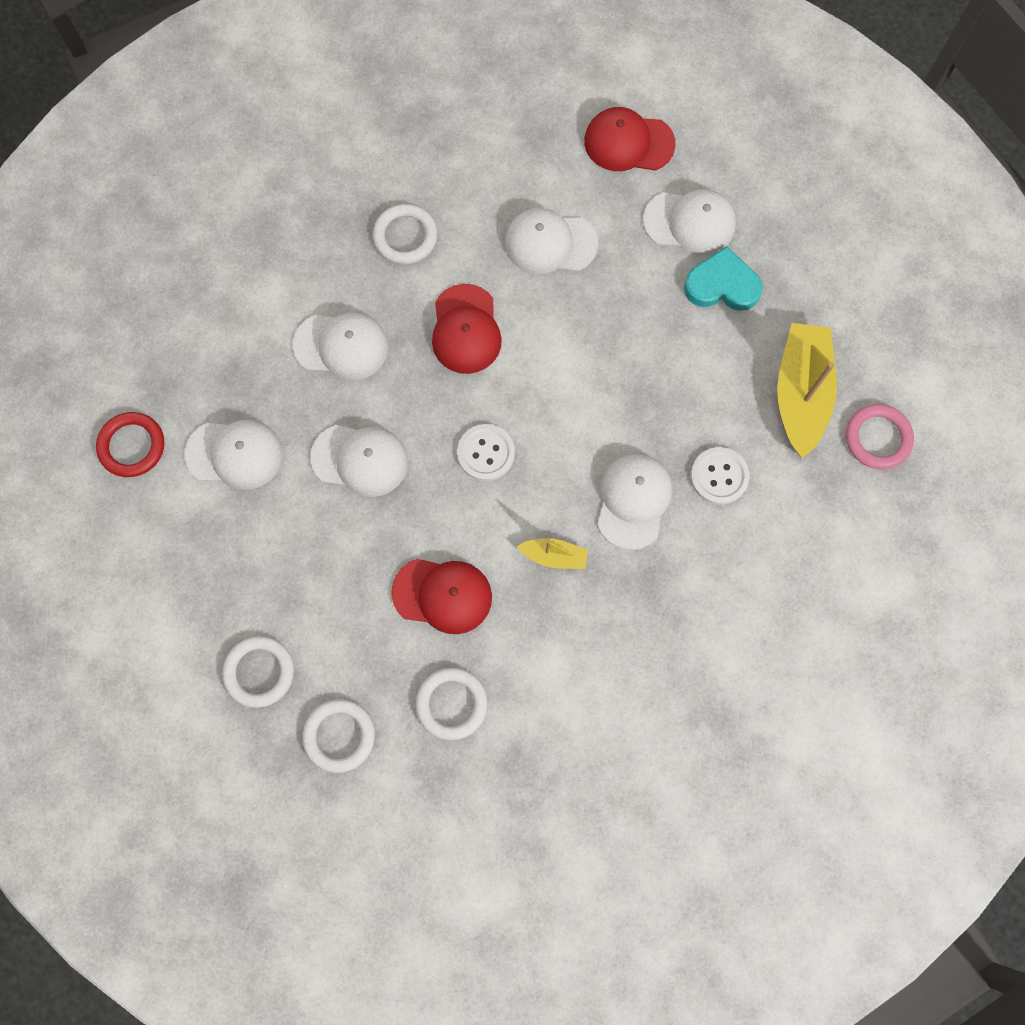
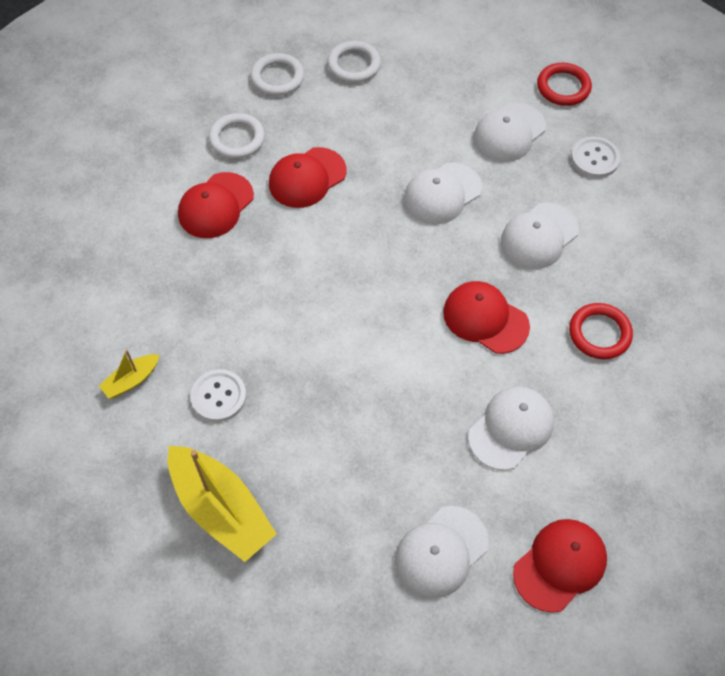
camera: 130 degrees right, 15 degrees down
white ring [373,204,438,264] -> red ring [569,303,633,359]
white button [457,424,515,481] -> white button moved to [571,137,620,178]
yellow boat [517,538,588,569] -> yellow boat moved to [99,349,159,399]
white cap [597,454,672,550] -> none
turquoise heart [684,246,763,311] -> none
pink ring [846,404,914,469] -> none
none -> red cap [178,172,254,238]

